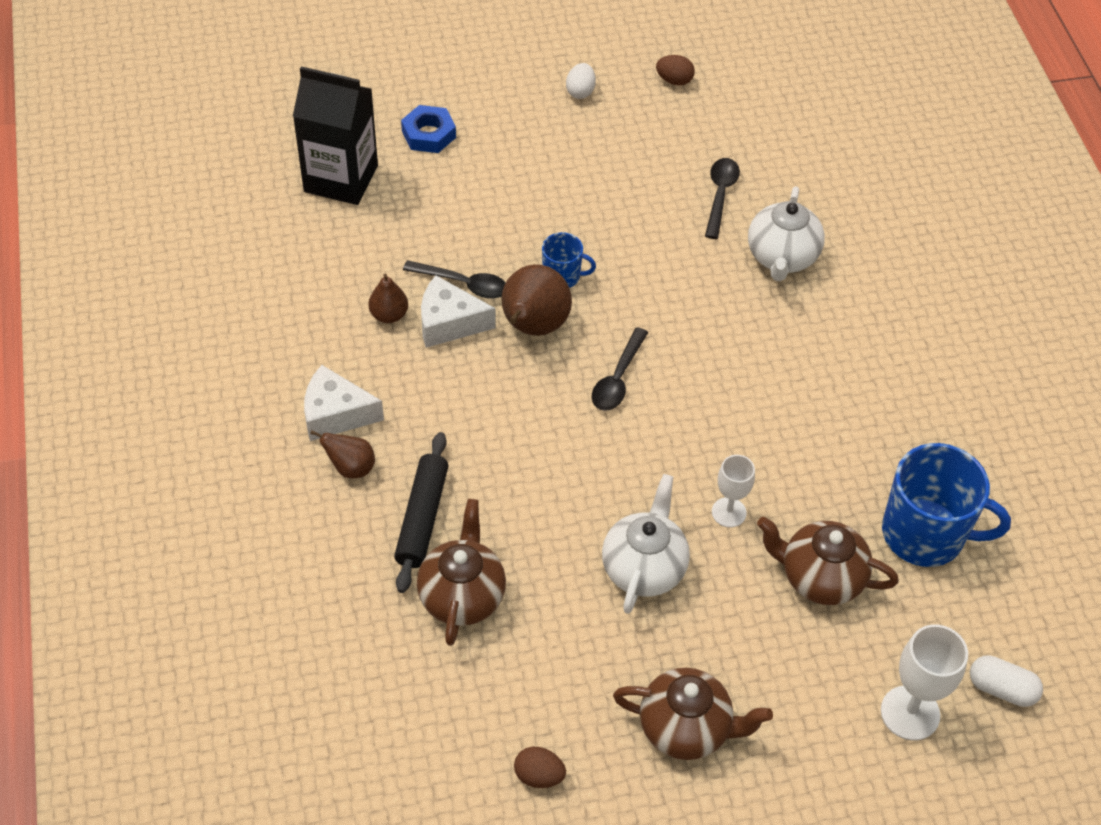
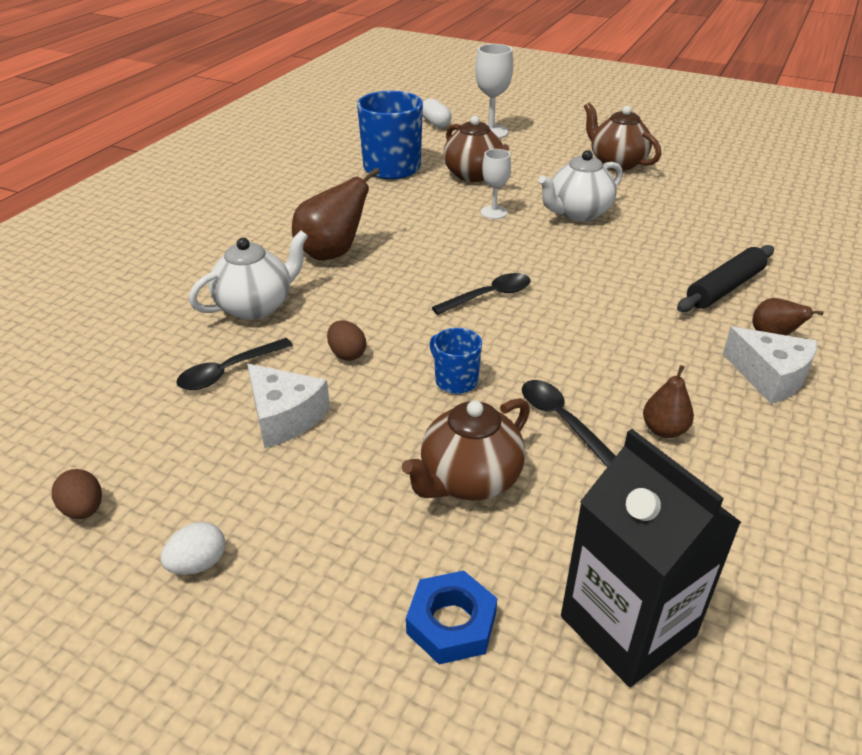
camera: 140 degrees left, 15 degrees down
brown teapot [417,499,506,646] -> brown teapot moved to [402,398,530,500]
white cheese [421,275,496,348] -> white cheese moved to [247,364,330,448]
brown pear [501,264,572,336] -> brown pear moved to [292,168,380,260]
brown egg [514,747,566,788] -> brown egg moved to [327,320,366,361]

